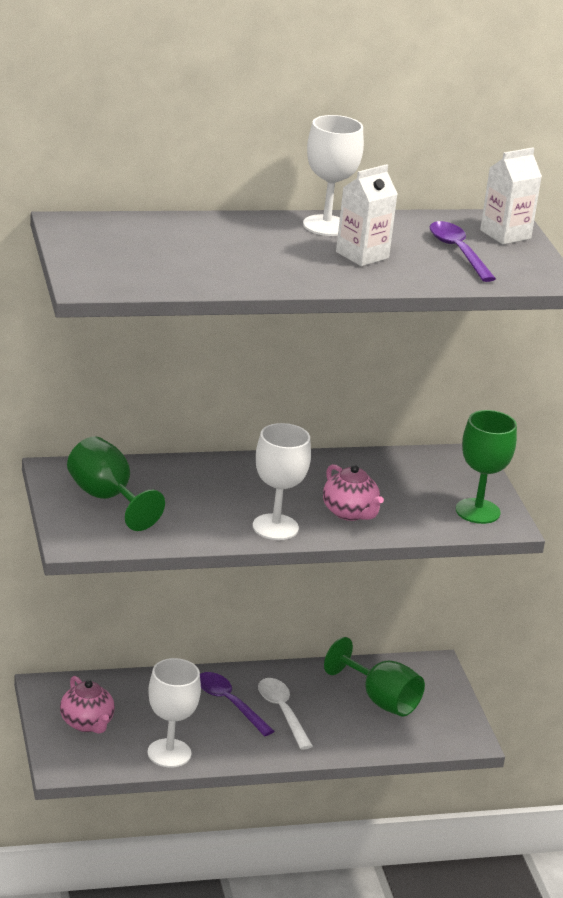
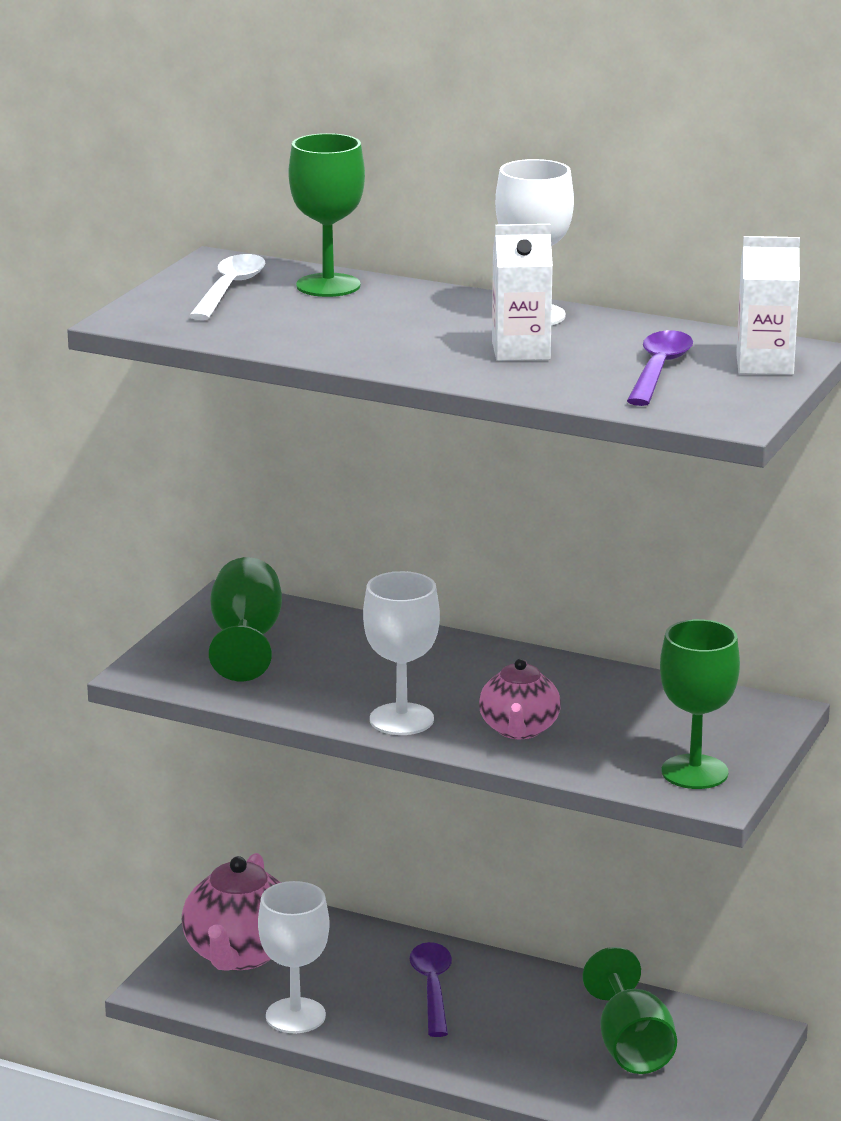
camera: 40 degrees right, 5 degrees down
pink teapot [60,676,115,734] -> pink teapot [182,853,281,971], size x1.59
white spoon [258,678,313,750] -> white spoon moved to [189,254,265,320]
none -> green goblet [289,133,365,297]

